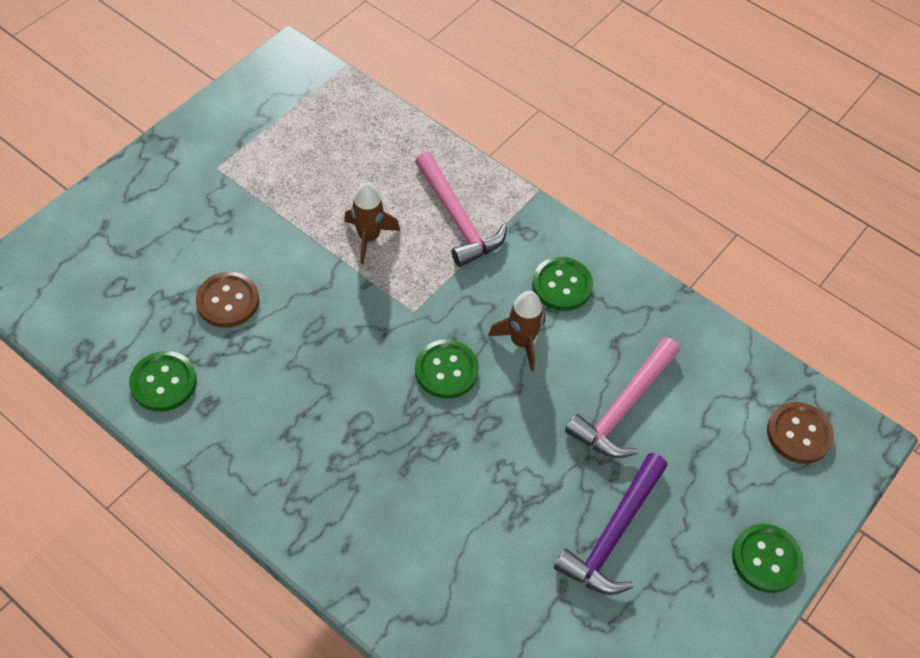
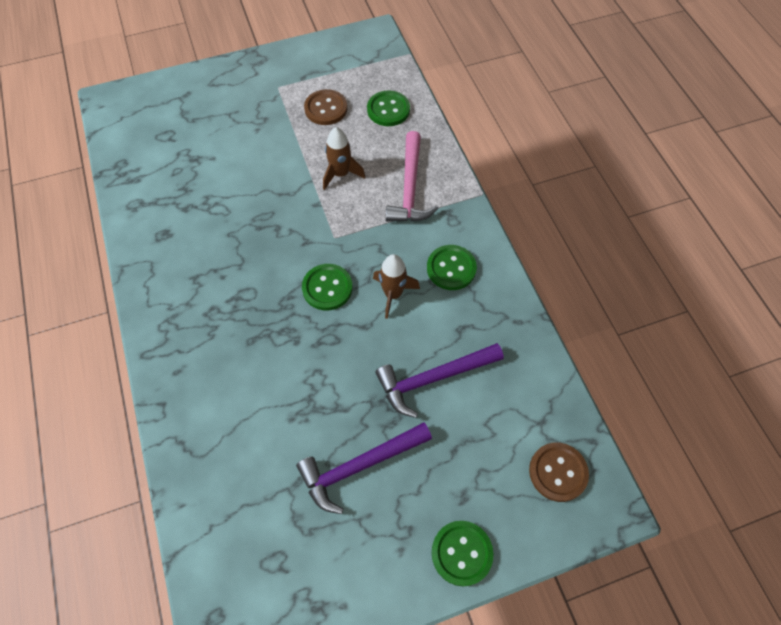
camera: 35 degrees right, 5 degrees up
green button [129,351,197,412] -> green button moved to [367,90,410,126]
brown button [196,272,259,328] -> brown button moved to [304,89,347,125]
pink hammer [565,337,680,458] -> purple hammer [375,343,504,418]

